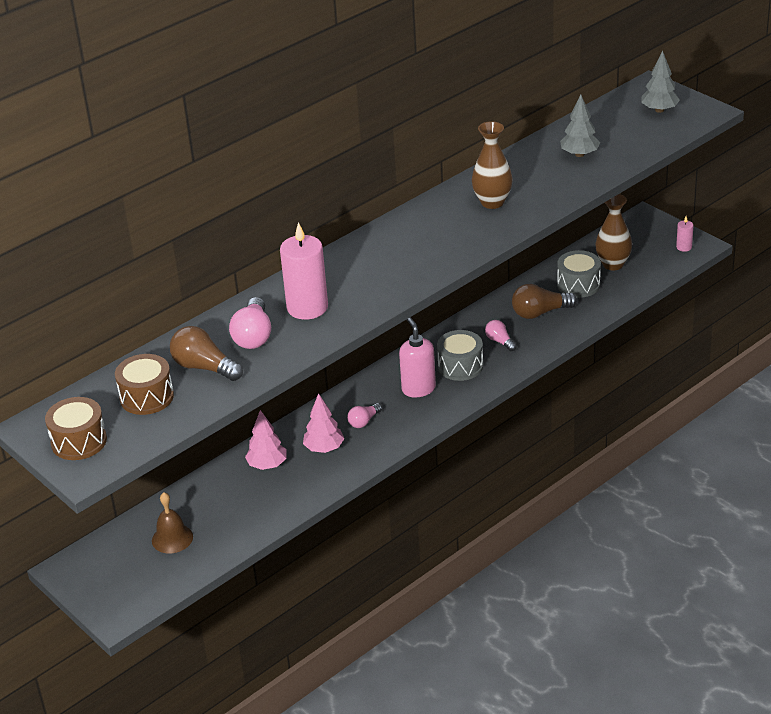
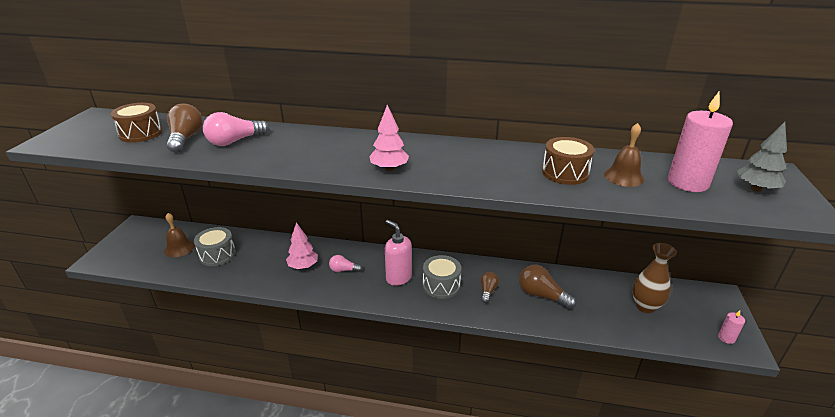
camera: 50 degrees right, 5 degrees down
brown drum [45,397,107,460] -> brown drum moved to [542,137,595,185]
pink tree [245,410,286,470] -> pink tree moved to [369,105,409,171]
pink candle [280,222,328,320] -> pink candle moved to [668,92,733,192]
pink soap dispenser [399,317,436,398] -> pink soap dispenser turned 75 degrees counterclockwise [385,220,412,286]
brown vase [472,121,513,209] -> none
pink light bulb [485,320,517,351] -> brown light bulb [481,272,499,303]
grey drum [557,250,601,298] -> grey drum moved to [194,227,236,266]
grey tree [560,94,600,157] -> brown bell [604,123,644,187]

